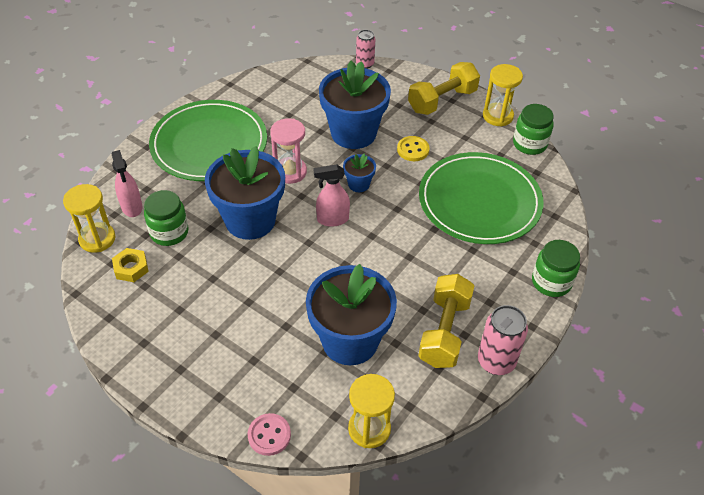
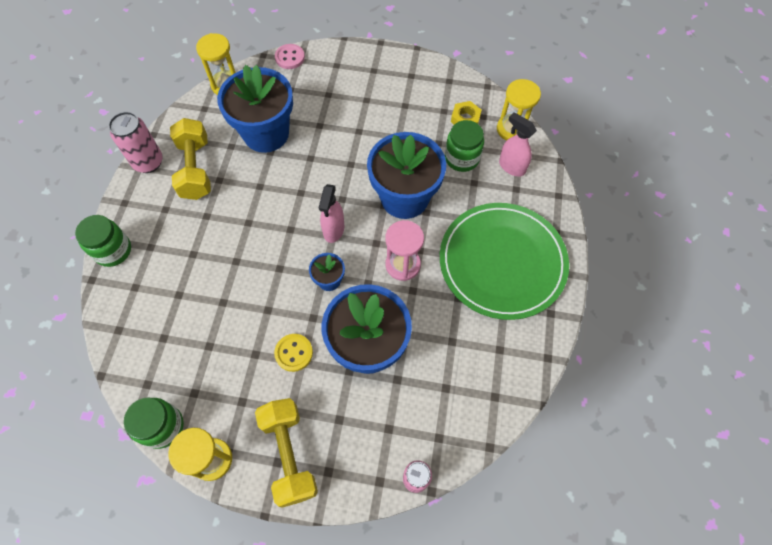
camera: 155 degrees right, 15 degrees up
pink spray bottle [314,164,350,227] -> pink spray bottle turned 135 degrees clockwise [319,184,344,243]
yellow dumbbell [408,62,480,115] -> yellow dumbbell turned 45 degrees counterclockwise [255,398,318,508]
green plate [419,152,544,244] -> none

